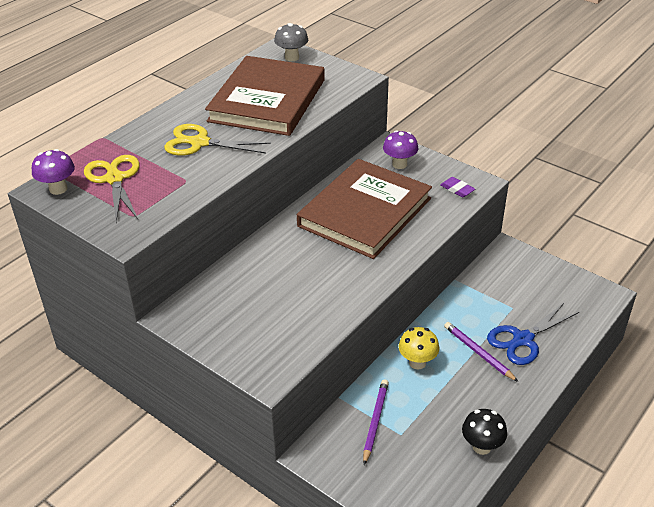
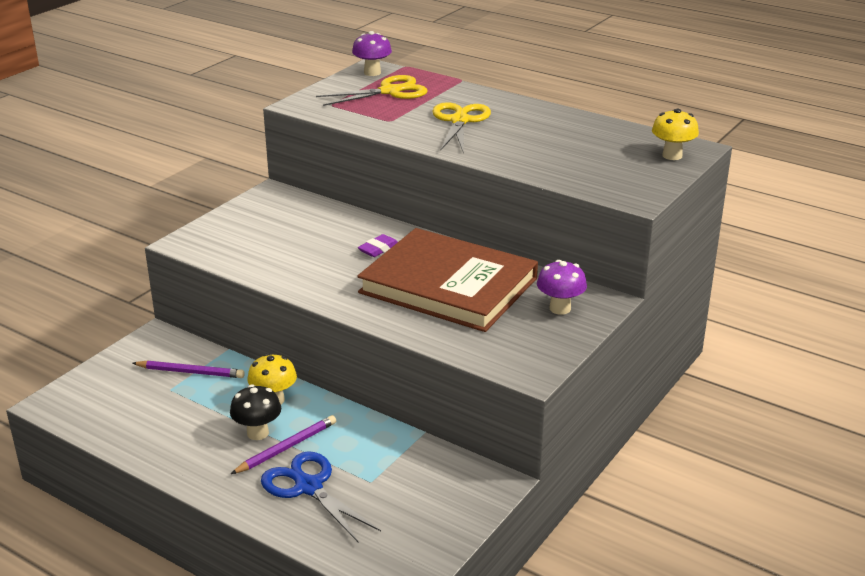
camera: 85 degrees right, 10 degrees down
brown book [205,56,325,136] -> none
grey mushroom [274,23,308,61] -> yellow mushroom [652,108,699,160]
purple eraser [440,177,475,198] -> purple eraser moved to [358,234,398,257]
black mushroom [462,409,507,455] -> black mushroom moved to [230,385,281,440]

